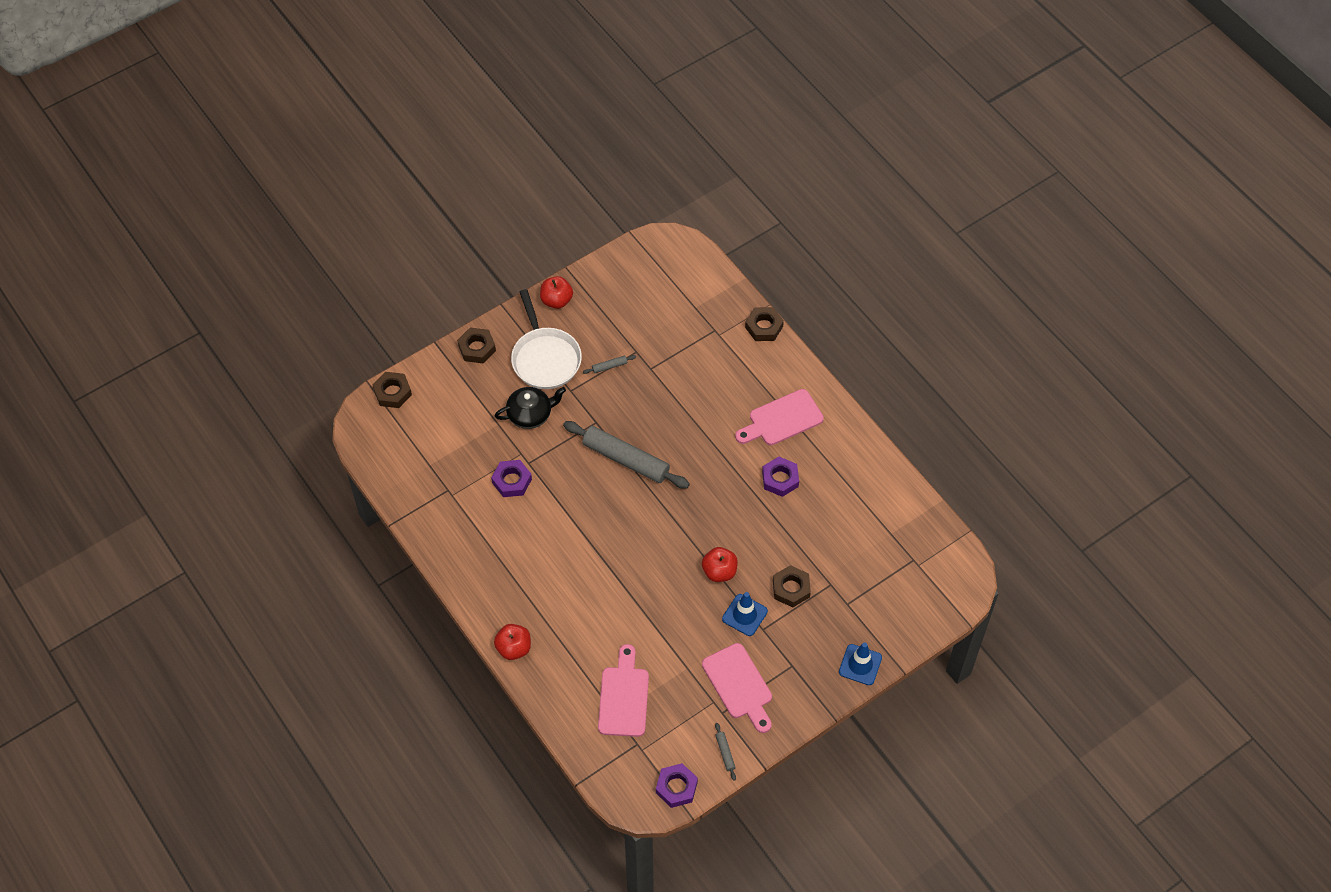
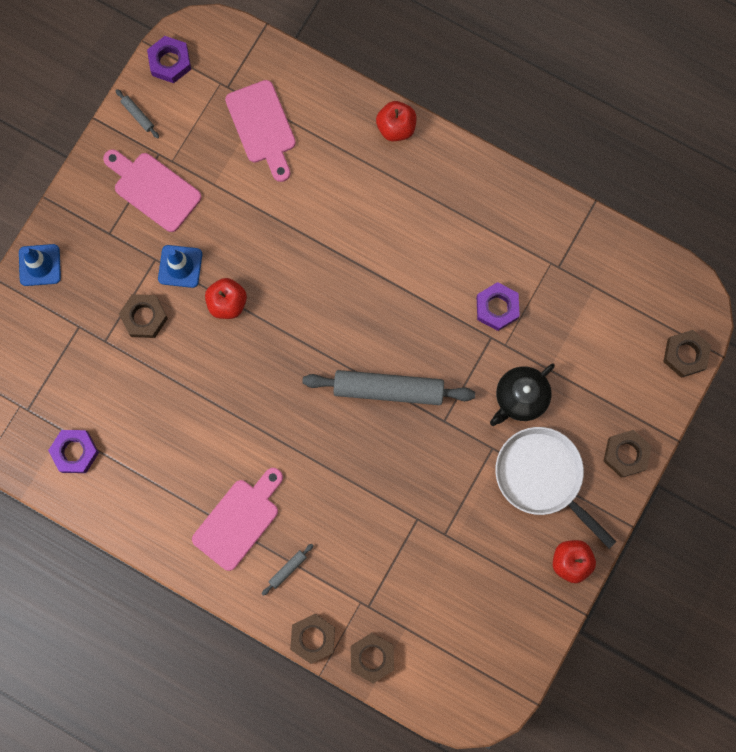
camera: 155 degrees right, 20 degrees up
grey rolling pin [583,355,636,374] -> grey rolling pin moved to [262,544,314,596]
purple nut [762,457,799,497] -> purple nut moved to [48,430,99,473]
none -> brown nut [351,633,394,683]

